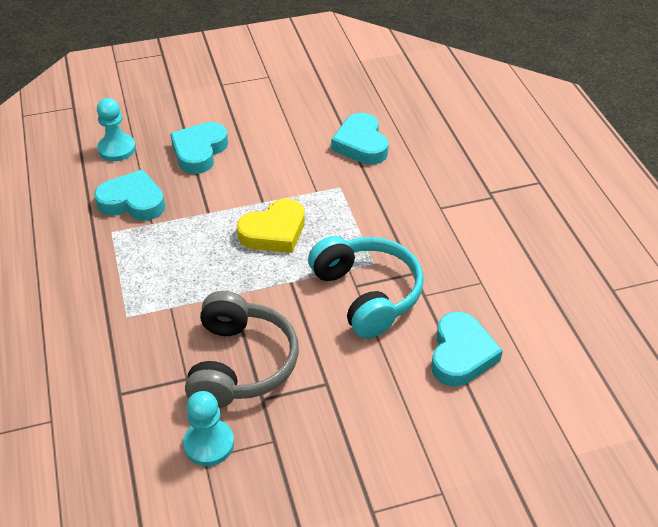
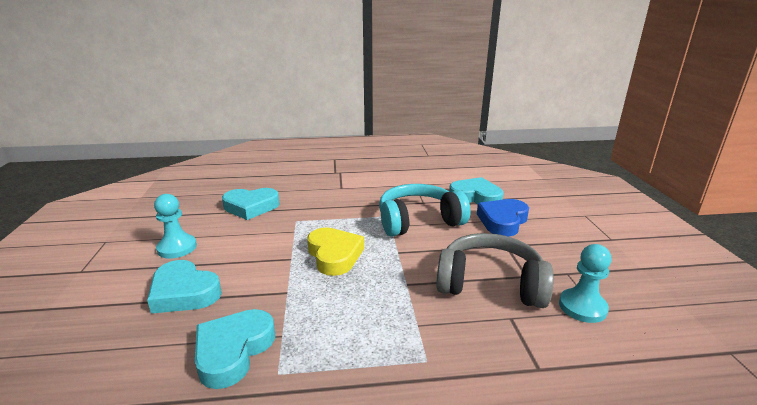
camera: 80 degrees left, 20 degrees down
turquoise pawn [97,98,136,161] -> turquoise pawn moved to [154,194,197,259]
none -> blue heart [477,199,529,237]

